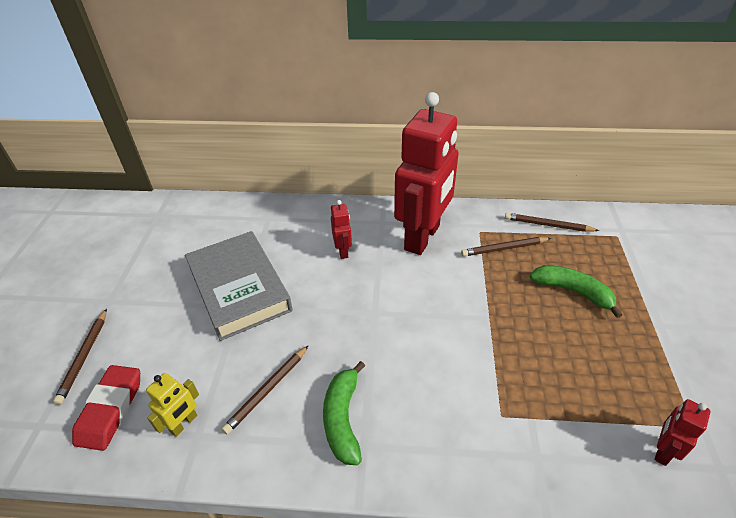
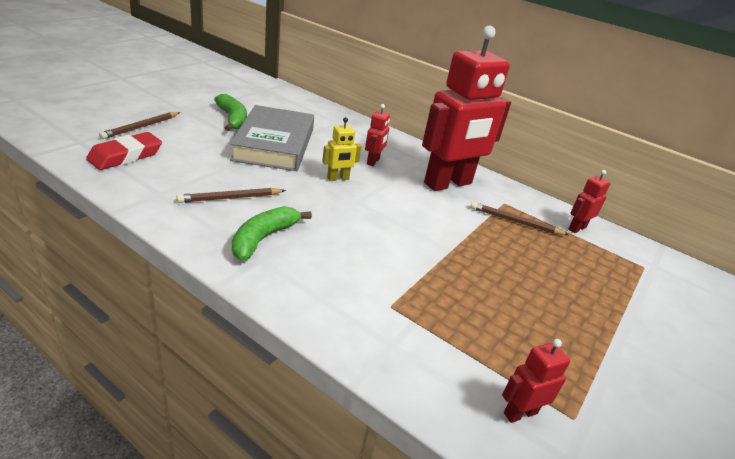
camera: 25 degrees right, 10 degrees down
yellow robot [146,373,199,437] -> yellow robot moved to [322,117,362,181]
brown pencil [505,213,600,232] -> red robot [568,170,610,233]
green banana [530,265,622,318] -> green banana moved to [214,94,247,131]

